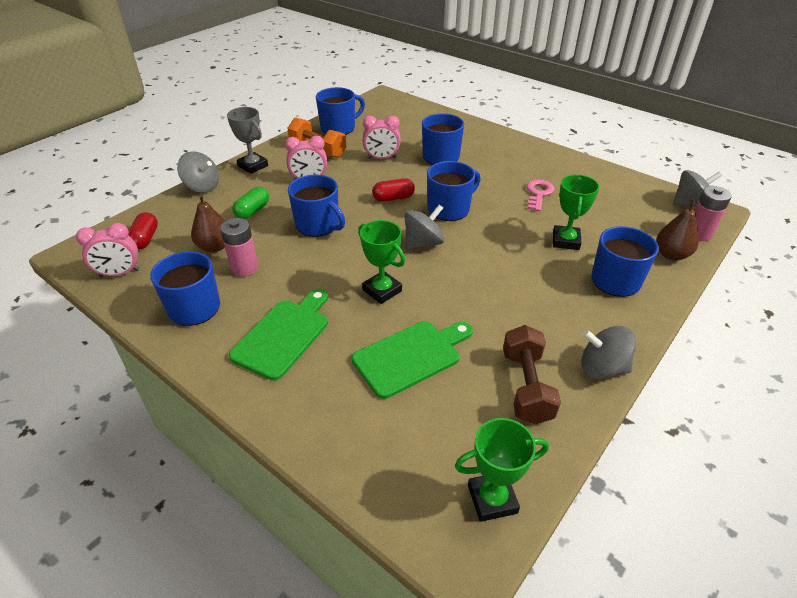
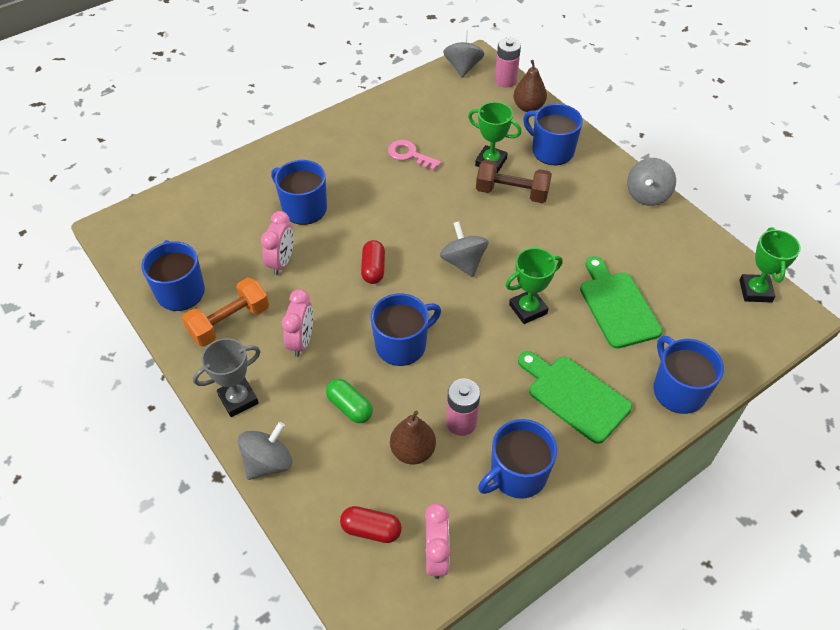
camera: 75 degrees left, 10 degrees up
blue mug [427,161,481,221] -> blue mug moved to [653,336,724,414]
brown dumbbell [503,325,561,425] -> brown dumbbell moved to [476,160,552,203]

